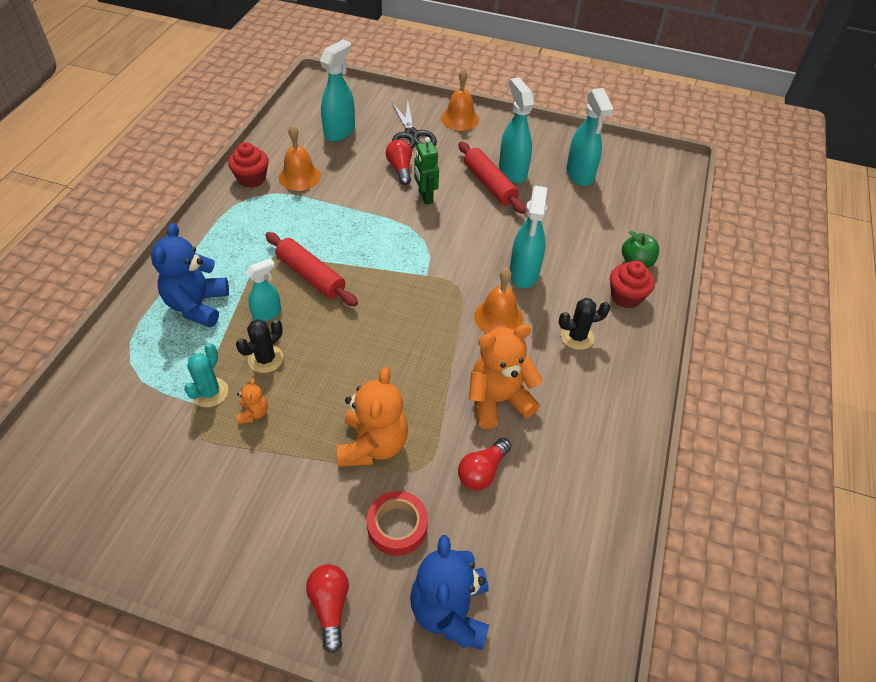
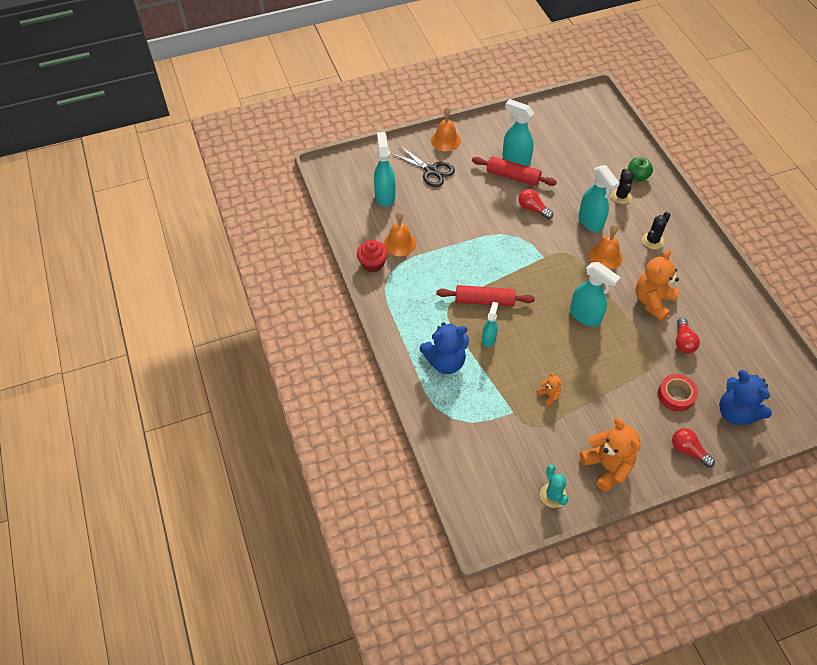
camera: 35 degrees left, 5 degrees up
blue teddy bear [151,223,229,327] -> blue teddy bear turned 75 degrees counterclockwise [419,322,469,374]
turquoise cactus [184,343,228,407] -> turquoise cactus moved to [540,464,569,508]
black cactus [236,319,283,373] -> black cactus moved to [611,168,634,204]
orange teddy bear [337,367,408,467] -> orange teddy bear moved to [580,417,641,492]
red light bulb [386,139,412,185] -> red light bulb moved to [519,189,553,219]
green robot [414,137,439,205] -> none
turquoise spray bottle [566,88,614,186] -> turquoise spray bottle moved to [570,262,620,327]
red cupcake [610,261,655,308] -> none

